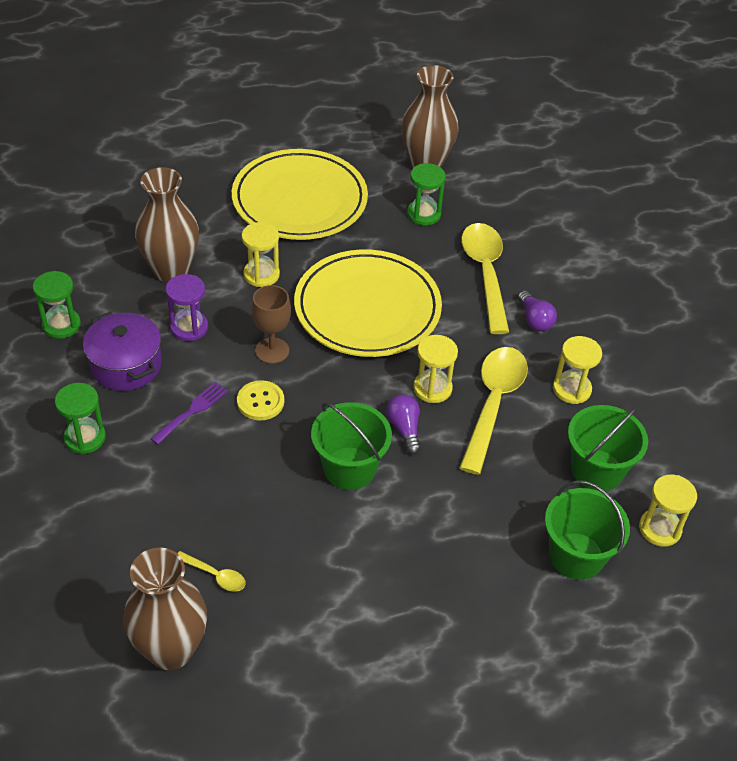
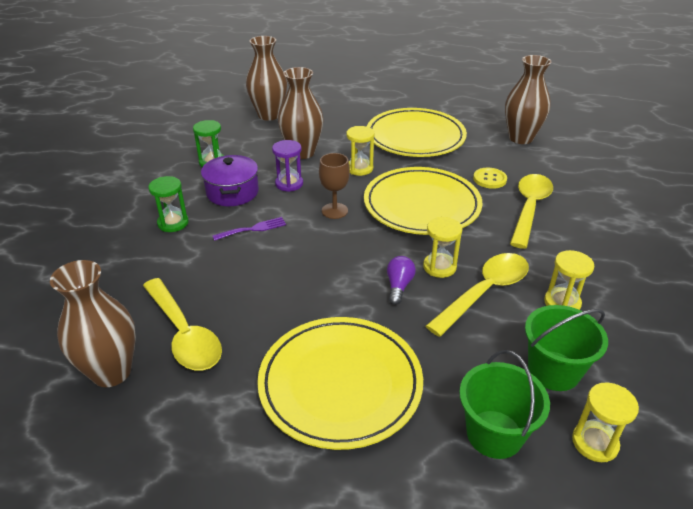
camera: 30 degrees right, 10 degrees down
yellow spoon [177,551,246,592] -> yellow spoon [143,278,222,371], size x2.28
yellow button [237,380,284,421] -> yellow button moved to [473,168,507,189]
green bucket [311,402,392,490] -> none
green hourglass [407,163,446,225] -> none
purple light bulb [518,290,557,332] -> none
none -> brown vase [246,36,287,121]
none -> yellow plate [257,317,423,450]

